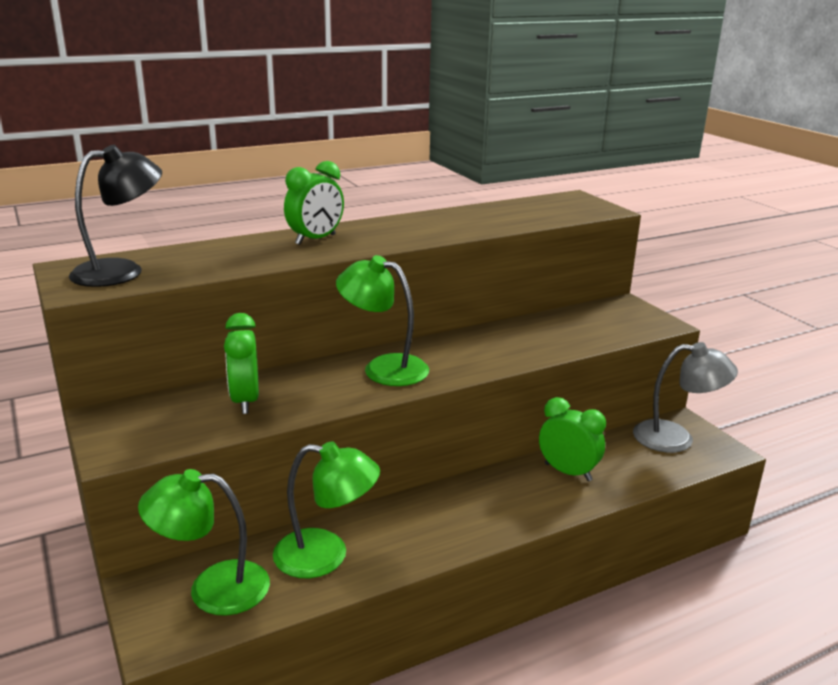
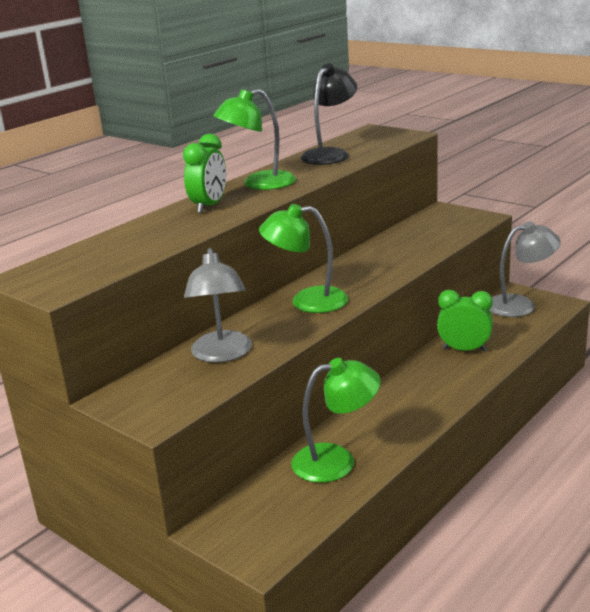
camera: 20 degrees left, 0 degrees up
black lamp [69,145,162,287] -> black lamp moved to [300,63,357,165]
green lamp [138,469,270,616] -> green lamp moved to [213,89,296,190]
green clock [224,313,259,414] -> grey lamp [184,248,252,363]

